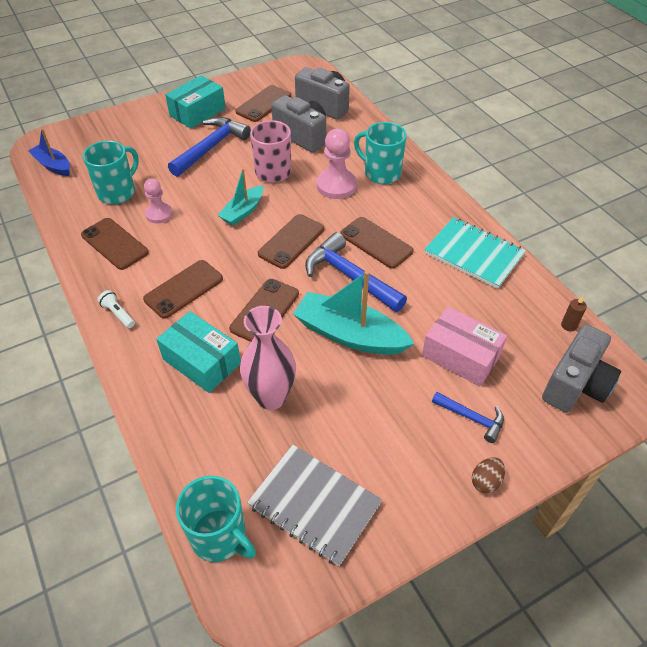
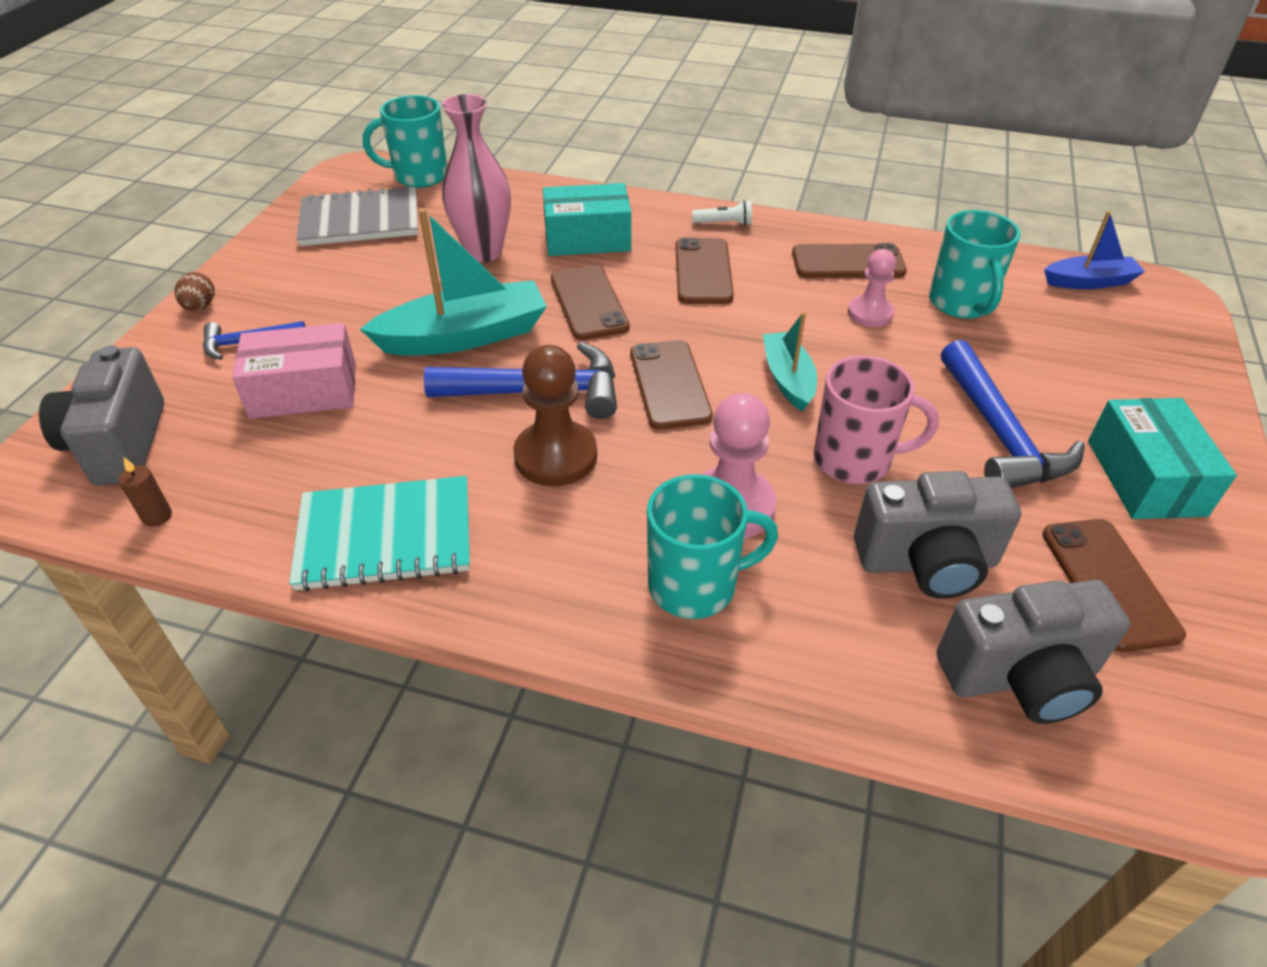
camera: 135 degrees right, 5 degrees down
brown phone [340,217,414,269] -> brown pawn [513,345,597,486]

